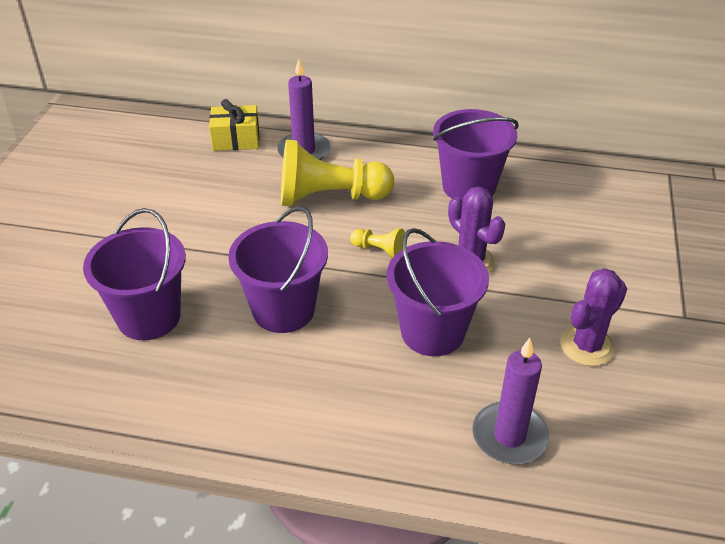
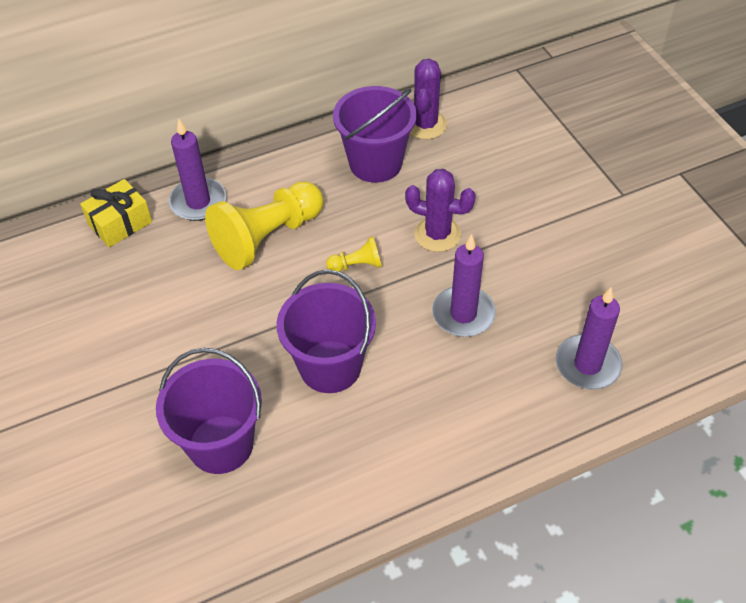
camera: 35 degrees left, 10 degrees up
purple bucket [387,228,489,356] -> purple candle [432,234,496,337]
purple cactus [561,268,627,366] -> purple cactus moved to [410,59,447,139]

